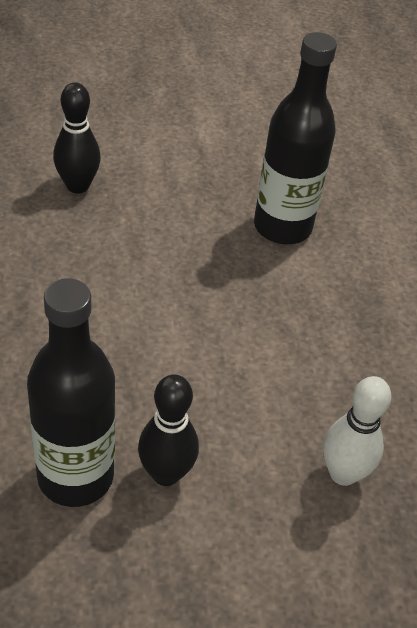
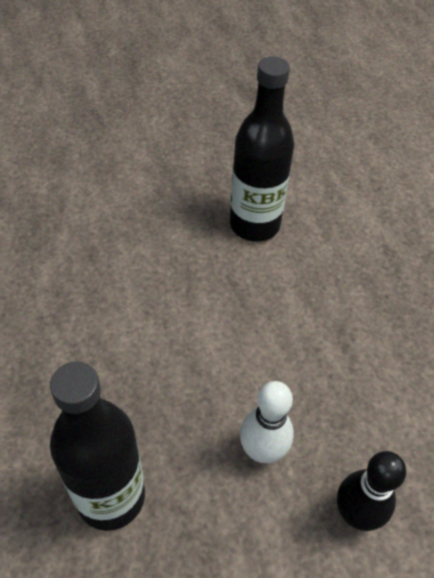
camera: 175 degrees right, 5 degrees up
black bowling pin [138,374,199,486] -> none
white bowling pin [323,376,391,486] -> white bowling pin moved to [240,381,294,463]

